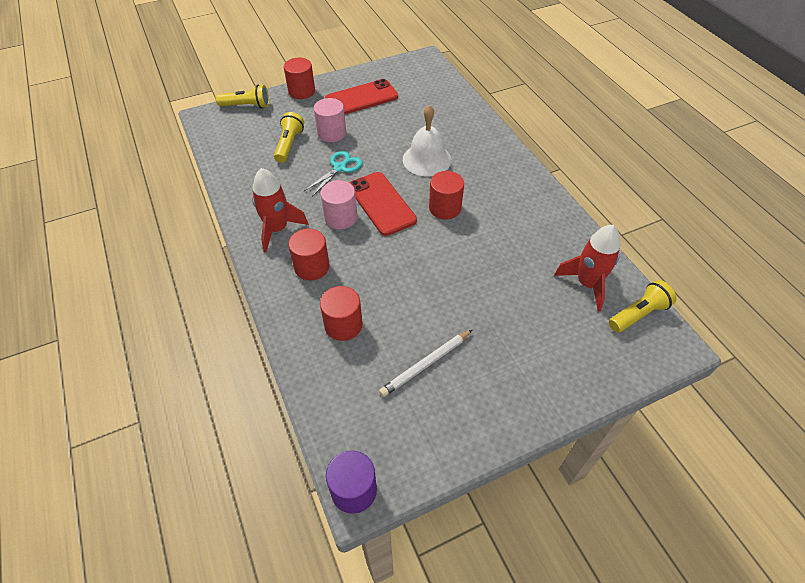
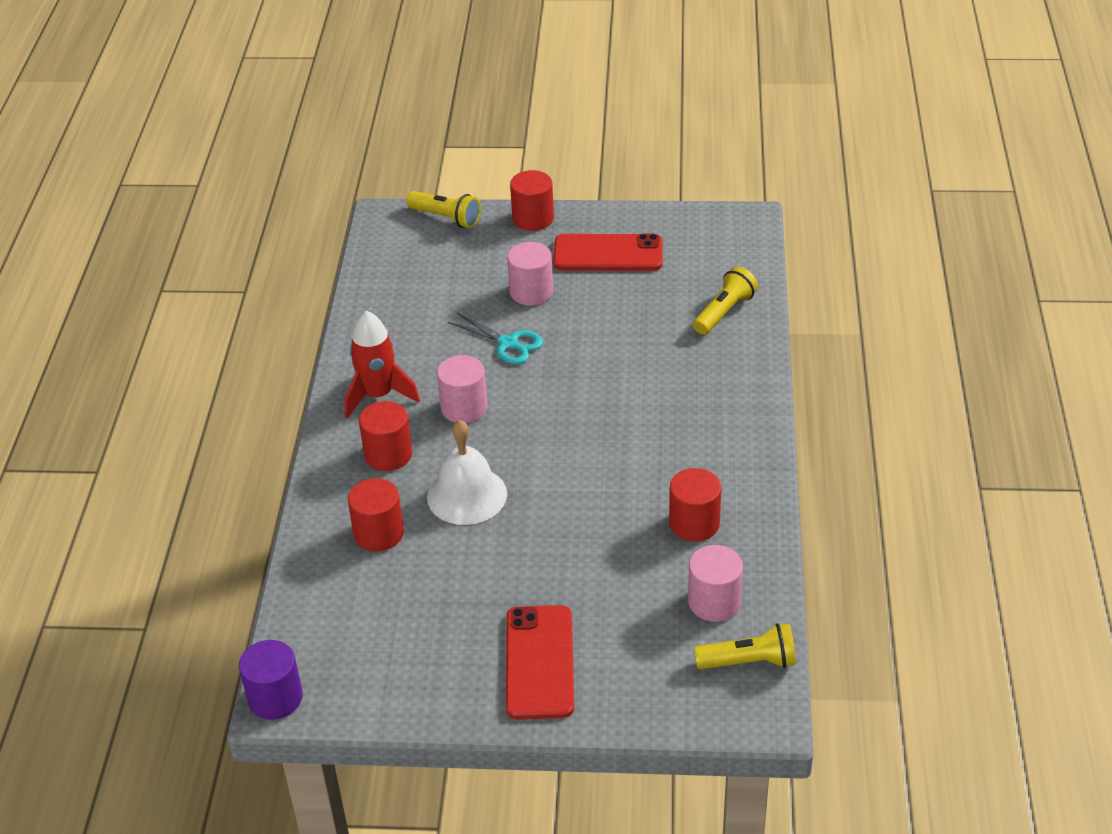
camera: 30 degrees right, 10 degrees down
yellow flashlight [274,112,304,163] -> yellow flashlight moved to [693,266,758,335]
turquoise scissors [304,151,363,196] -> turquoise scissors turned 60 degrees clockwise [448,313,543,364]
red phone [349,172,417,236] -> red phone moved to [506,605,574,719]
white pencil [379,330,472,397] -> none
white bell [403,105,451,176] -> white bell moved to [427,420,507,525]
red cylinder [429,171,464,220] -> red cylinder moved to [669,468,721,542]
red rocket [554,225,620,311] -> pink cylinder [688,545,743,622]

